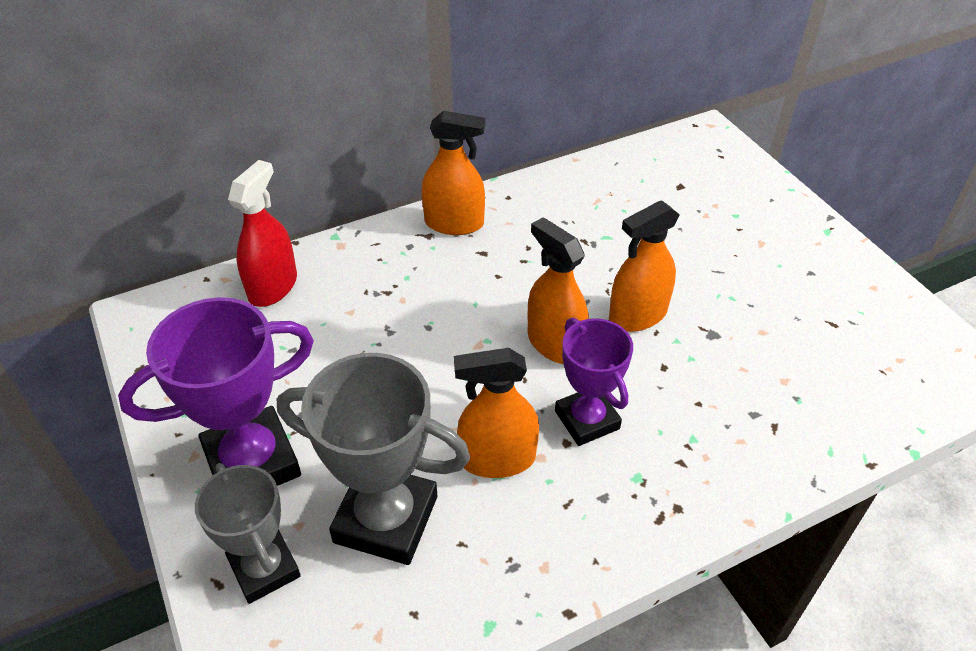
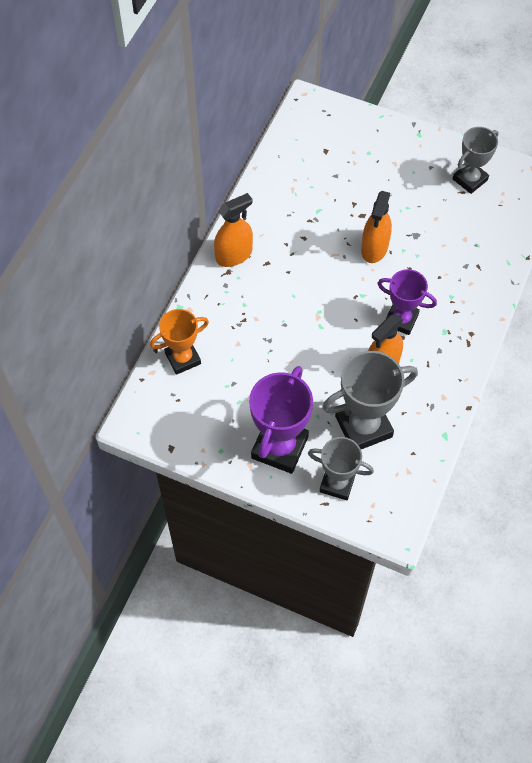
camera: 40 degrees left, 15 degrees up
red spray bottle [228,160,297,307] -> orange trophy [150,309,209,375]
orange spray bottle [528,217,589,364] -> none
none -> grey trophy [453,127,499,194]

